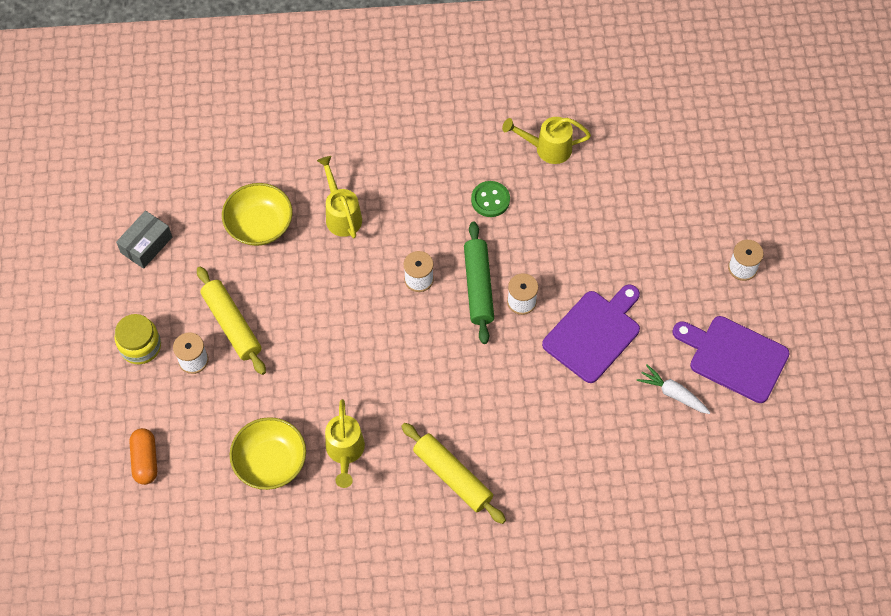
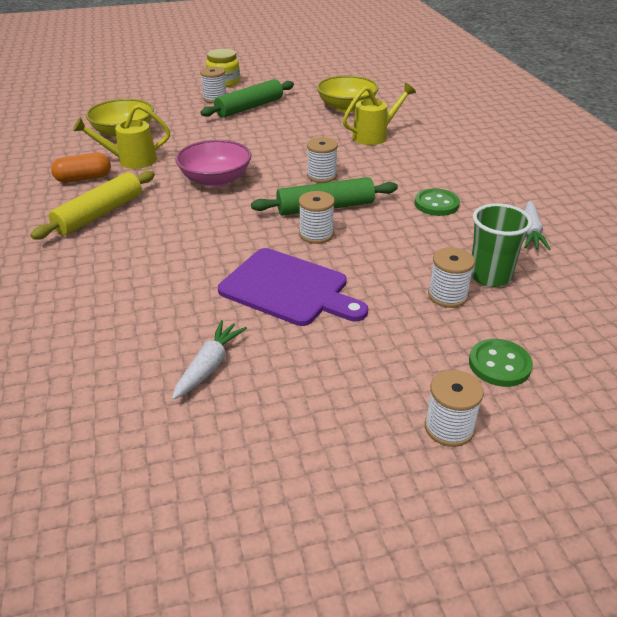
camera: 80 degrees right, 25 degrees down
grey box [116,211,172,269] -> none
orange capsule [129,428,157,485] -> orange capsule moved to [51,153,111,183]
yellow rolling pin [197,267,266,375] -> green rolling pin [200,79,294,118]
yellow watering can [502,117,591,164] -> white carrot [524,201,551,250]
purple cutting board [672,316,790,403] -> none
none -> pink bowl [175,140,251,187]
none -> white spool [428,247,475,308]
none -> green button [469,339,533,387]
none -> green cup [471,203,532,287]

